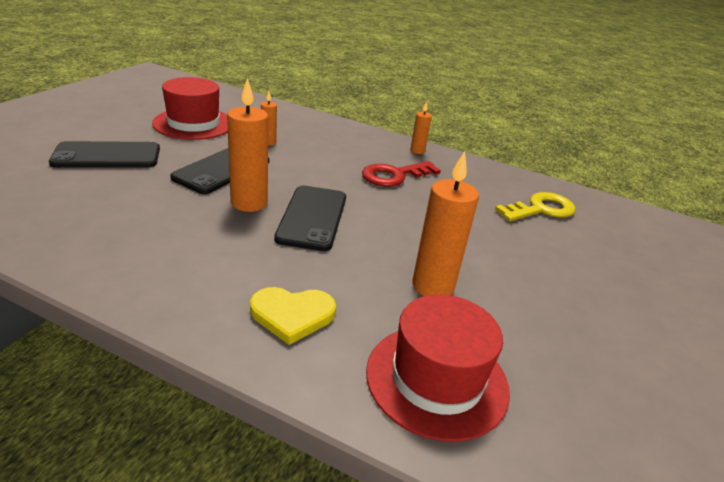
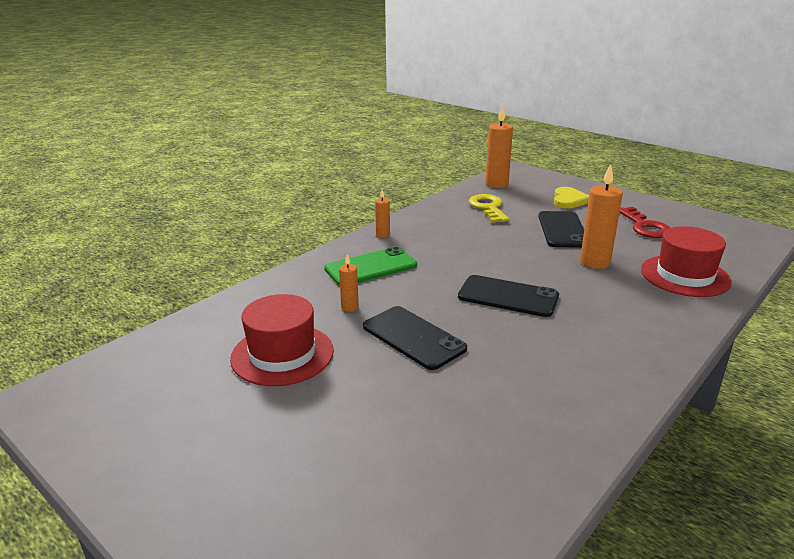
camera: 70 degrees left, 5 degrees down
black phone [49,141,160,168] -> black phone moved to [538,211,584,248]
orange candle [227,79,268,212] -> orange candle moved to [486,105,513,188]
yellow heart [250,287,336,345] -> yellow heart moved to [554,187,589,209]
red key [362,161,441,187] -> red key moved to [620,207,670,238]
none -> green phone [324,246,417,286]

